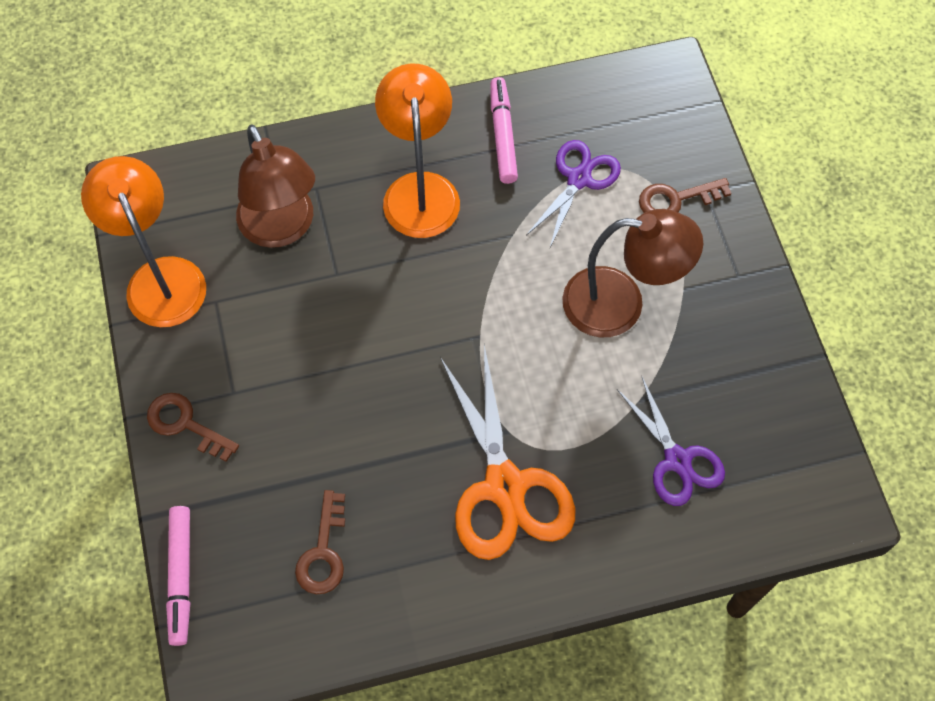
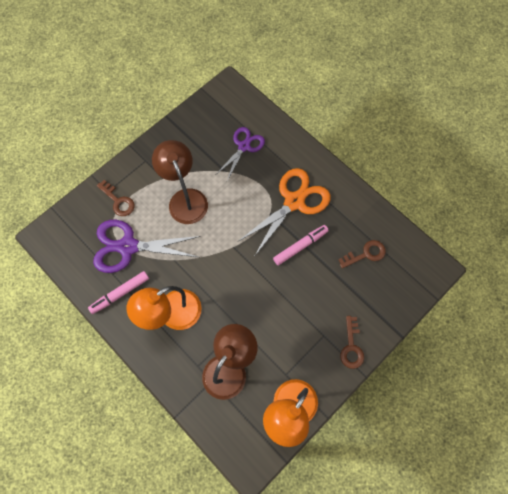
camera: 120 degrees left, 5 degrees up
pink marker [166,506,190,646] -> pink marker moved to [273,225,329,265]
purple scissors [526,140,621,247] -> purple scissors [93,220,201,273], size x1.61

